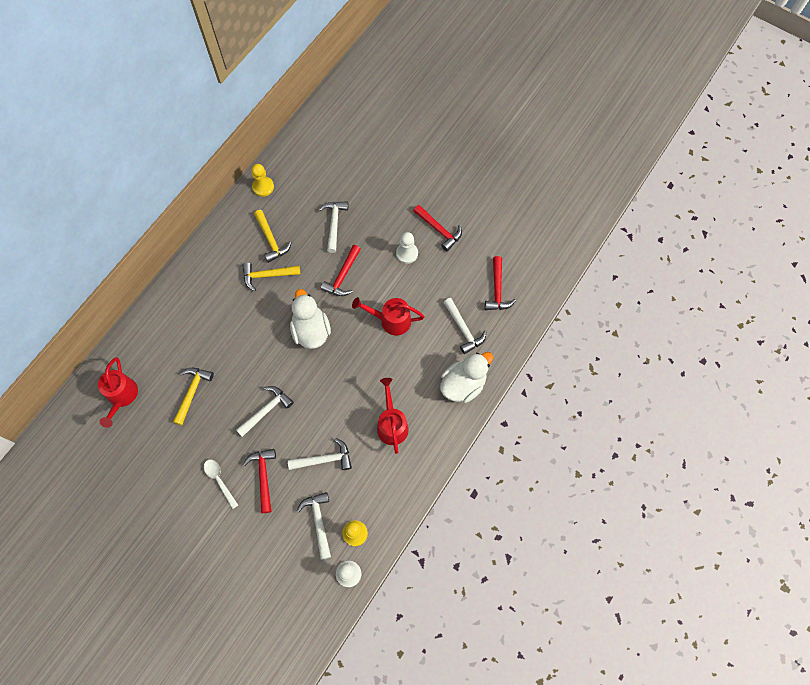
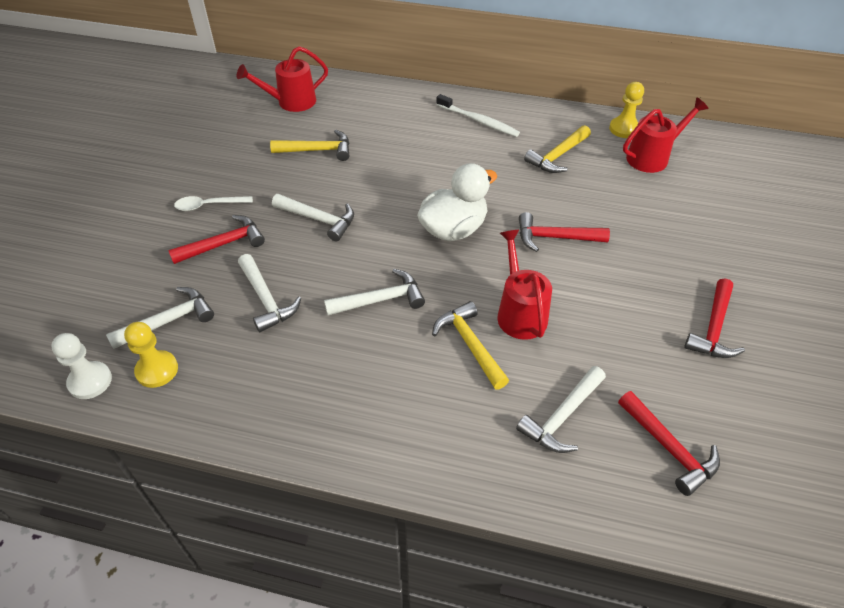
camera: 70 degrees right, 20 degrees down
white spoon [204,460,238,509] -> white spoon turned 135 degrees counterclockwise [174,196,253,211]
yellow hammer [242,262,300,291] -> yellow hammer moved to [432,301,509,390]
white hammer [318,201,348,253] -> white hammer moved to [324,269,425,316]
red watering can [377,378,409,454] -> red watering can moved to [623,98,708,173]
white pawn [396,232,418,264] -> none
white duck [440,352,493,403] -> none
red hammer [485,256,516,310] -> red hammer turned 105 degrees counterclockwise [618,391,720,496]
none -> white toothbrush [436,94,520,137]

